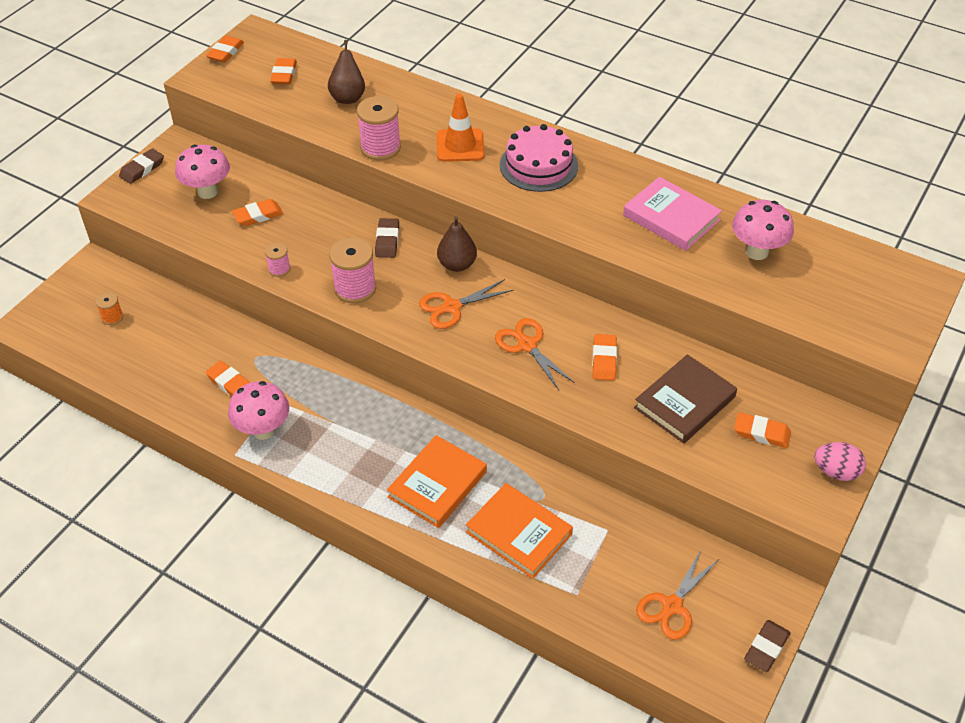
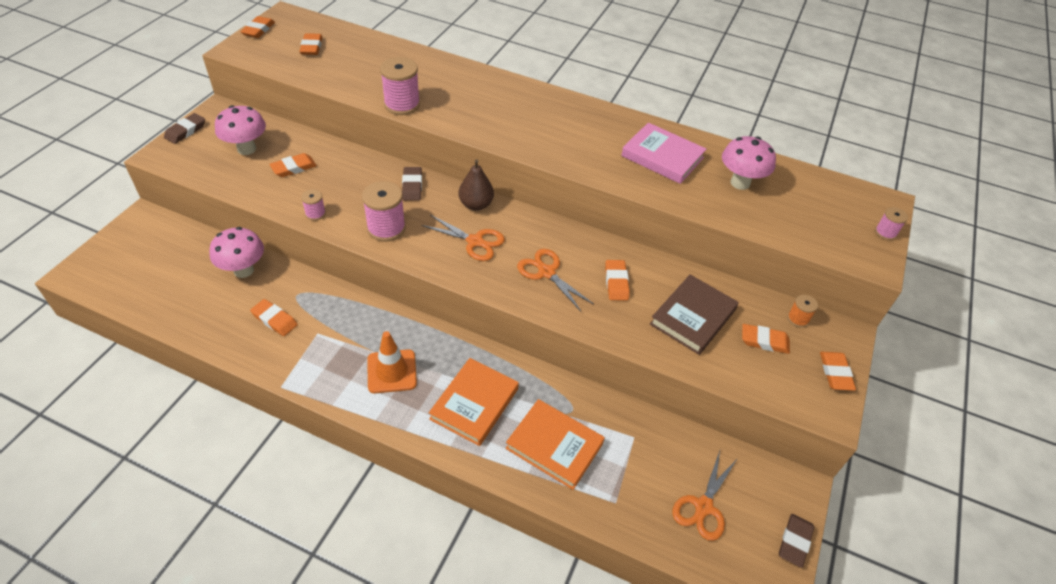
camera: 10 degrees left, 0 degrees up
orange spool [95,292,123,325] -> orange spool moved to [787,295,818,328]
pink mushroom [228,381,289,440] -> pink mushroom moved to [209,227,264,278]
brown pear [328,40,365,104] -> none
orange scissors [419,279,513,329] -> orange scissors turned 120 degrees counterclockwise [421,215,505,261]
orange traffic cone [437,94,484,162] -> orange traffic cone moved to [367,331,417,393]
pink cake [500,124,578,192] -> none
pink egg [814,442,866,481] -> orange eraser [820,352,856,391]
none -> pink spool [875,207,908,240]

